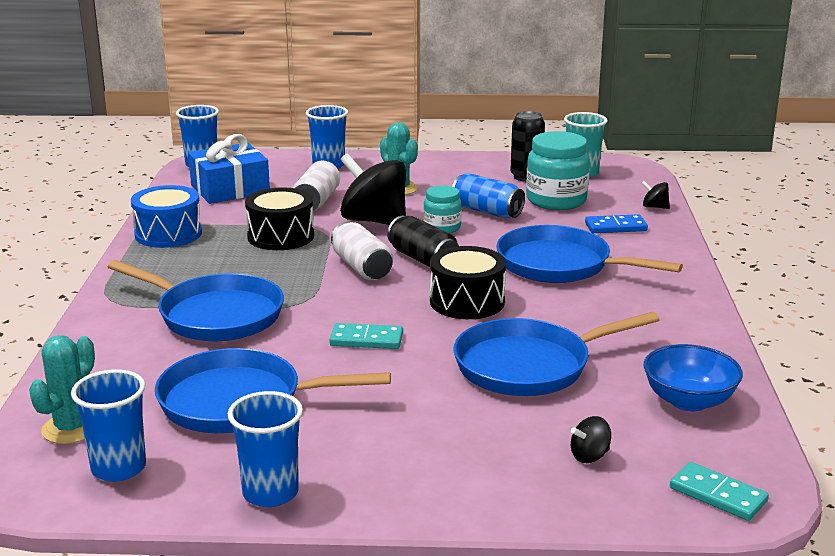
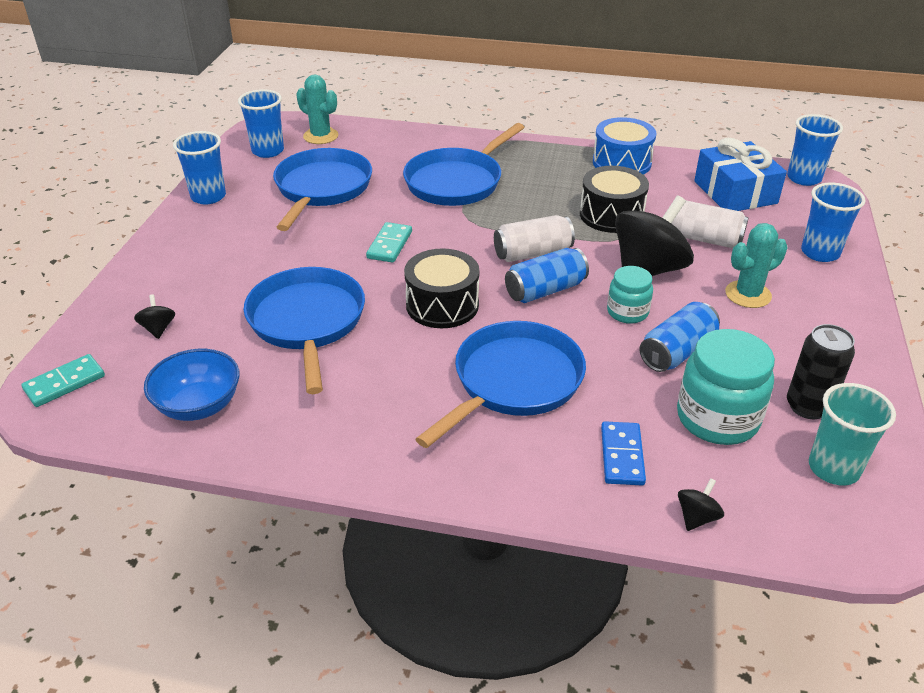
camera: 100 degrees right, 15 degrees up
black can [387,216,459,267] -> blue can [505,248,589,303]

